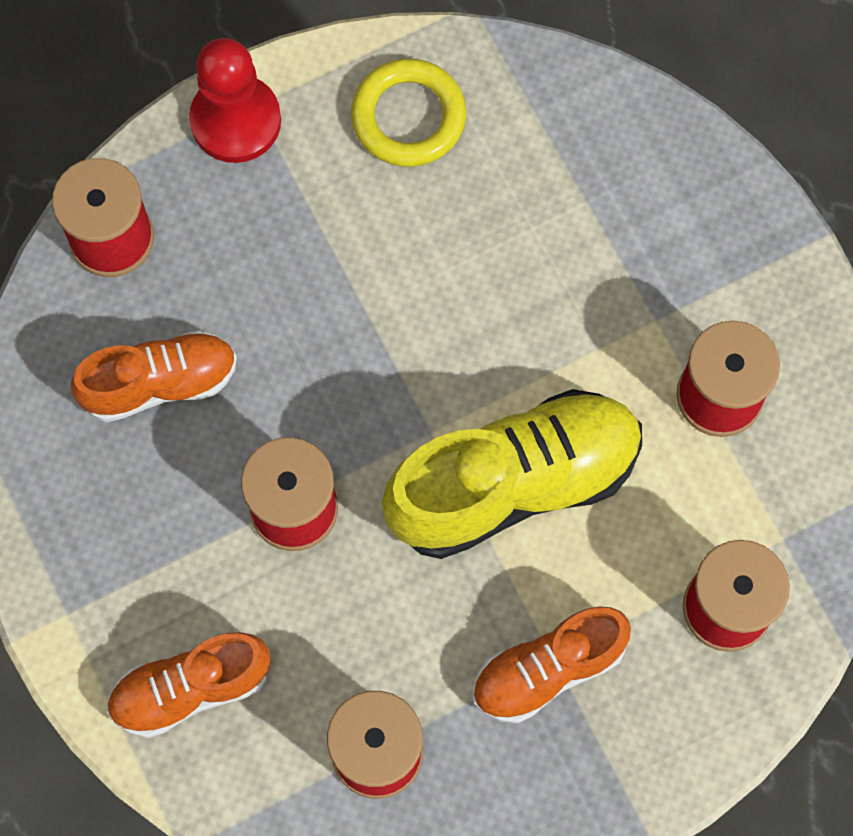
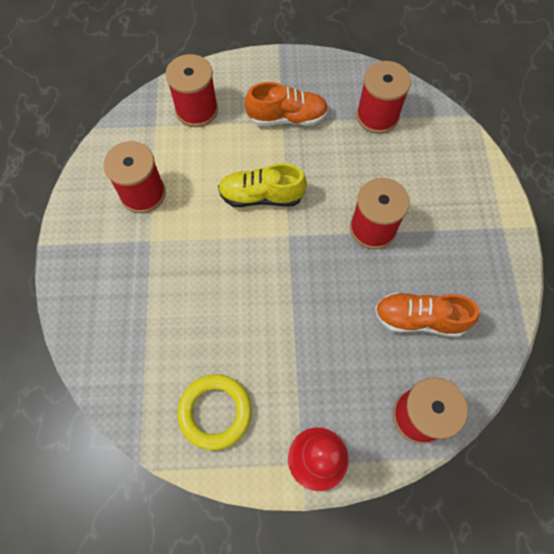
camera: 155 degrees left, 5 degrees down
orange shoe [106,632,271,738] -> none
yellow shoe [382,389,642,559] -> yellow shoe [218,163,307,207], size x0.61

